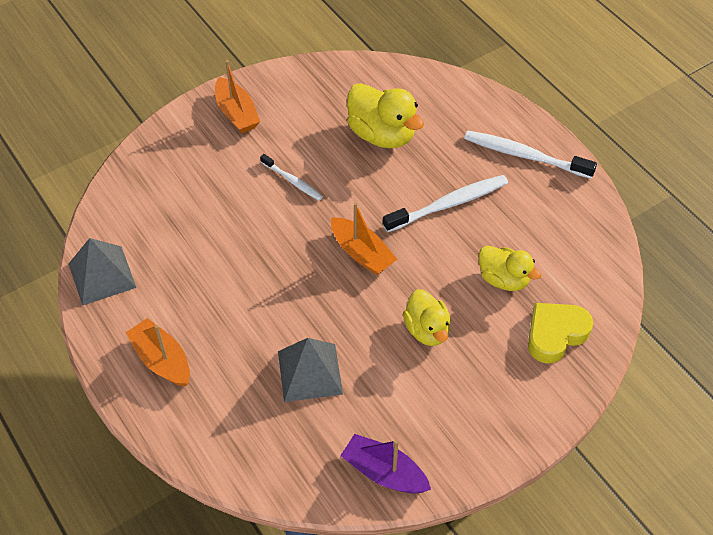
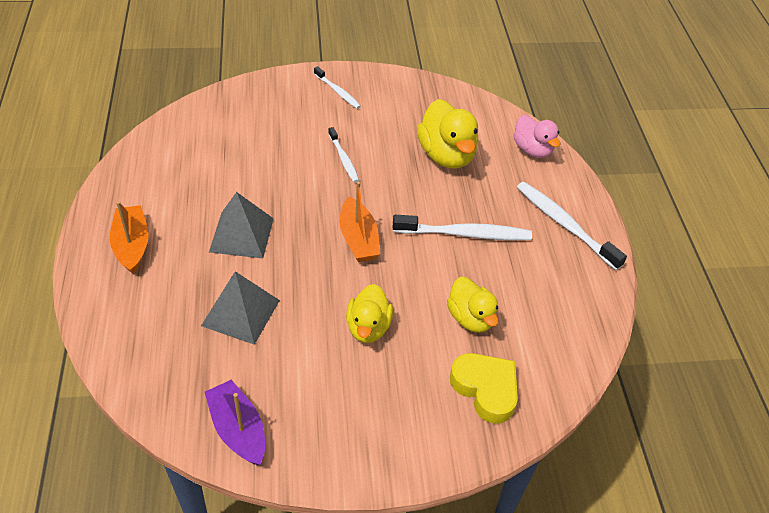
camera: 25 degrees right, 5 degrees down
grey pyramid [69,238,136,306] -> grey pyramid moved to [209,192,274,259]
orange boat [215,60,260,133] -> white toothbrush [314,66,361,109]
yellow heart [528,303,593,363] -> yellow heart turned 60 degrees clockwise [450,353,518,424]
none -> pink duck [513,115,560,158]

